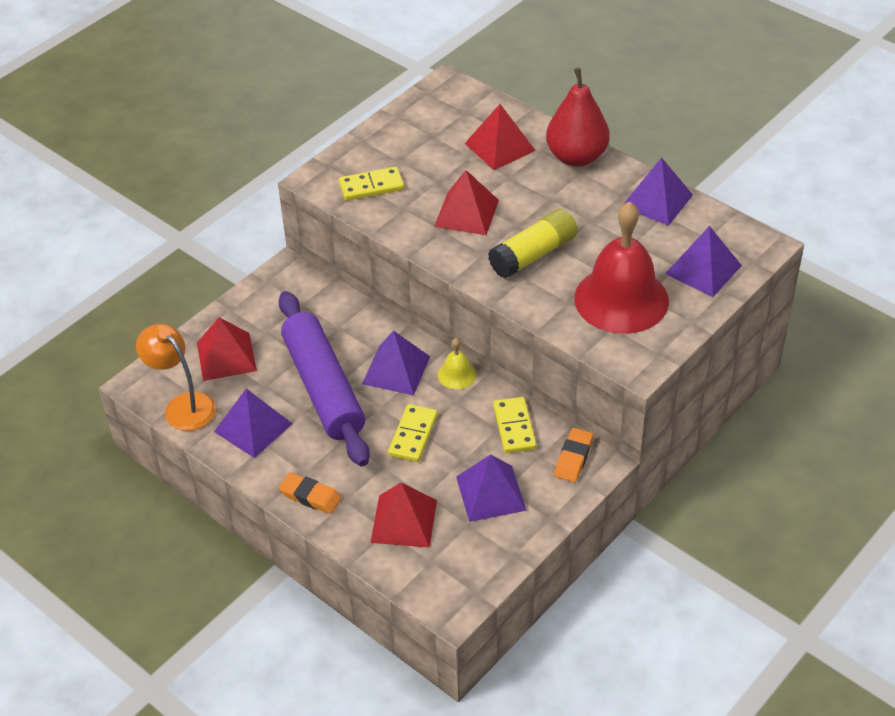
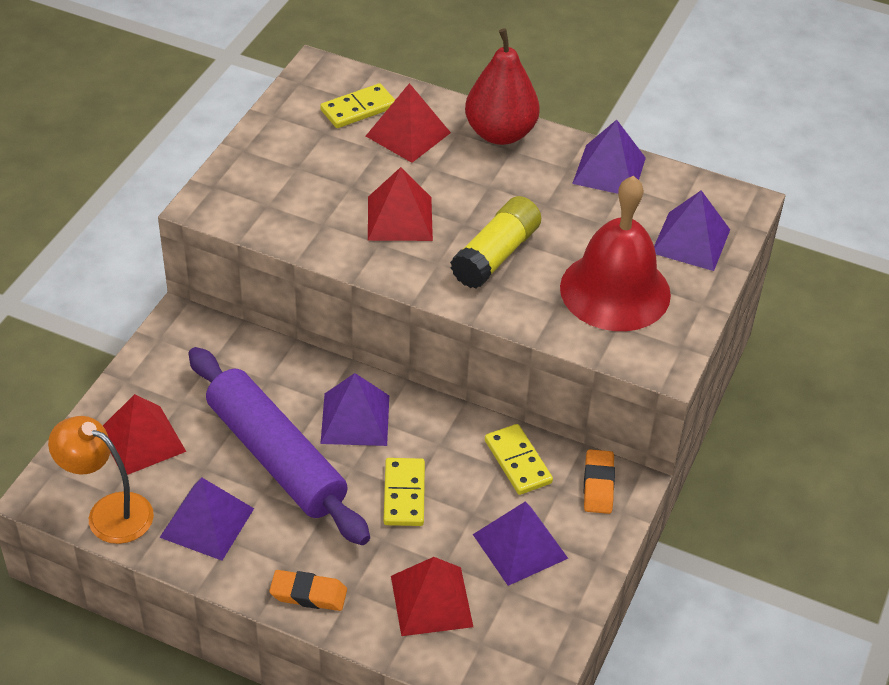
camera: 20 degrees left, 0 degrees up
yellow domino [339,167,404,201] -> yellow domino moved to [320,83,395,128]
yellow bell [438,338,476,389] -> none

